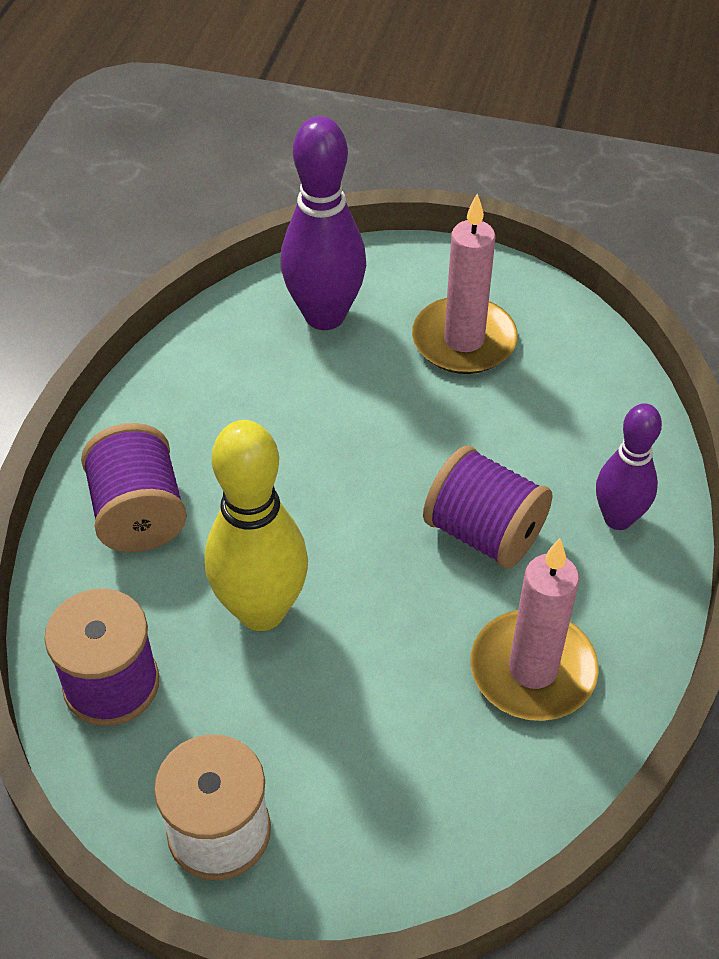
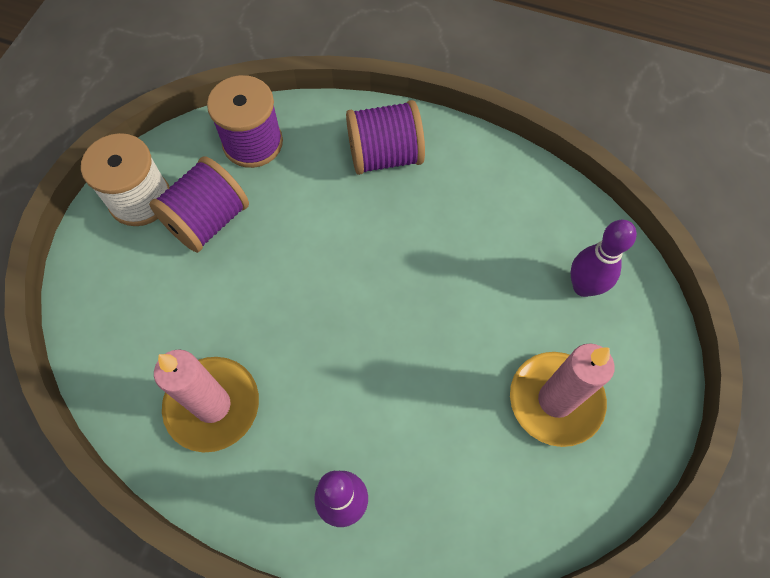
camera: 95 degrees right, 15 degrees up
yellow bowling pin [205,420,308,631] -> none
purple bowling pin [281,116,366,330] -> purple bowling pin [570,220,637,297], size x0.63
purple spool [423,446,552,569] -> purple spool moved to [149,156,249,253]

